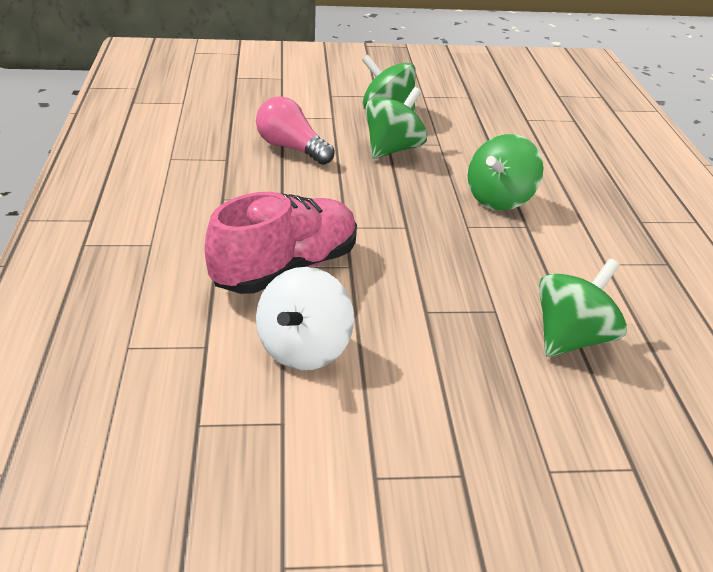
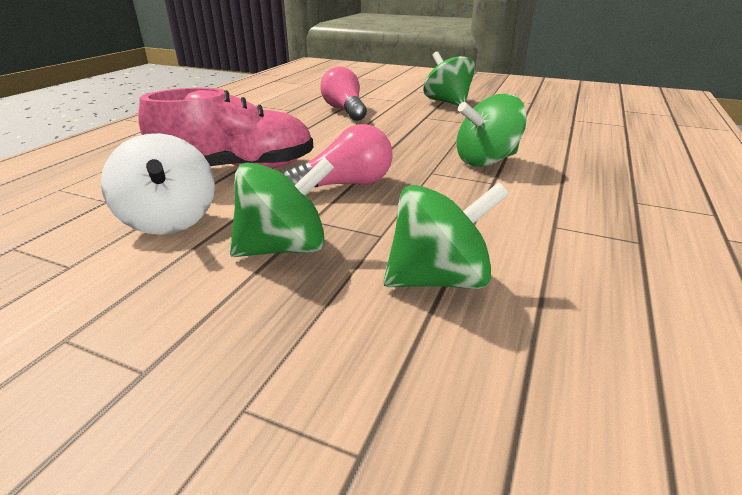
camera: 30 degrees right, 5 degrees down
white spinning top [256,267,354,370] -> white spinning top turned 75 degrees counterclockwise [101,133,215,235]
green spinning top [365,87,427,159] -> green spinning top moved to [230,157,334,257]
none -> pink light bulb [283,124,393,187]

